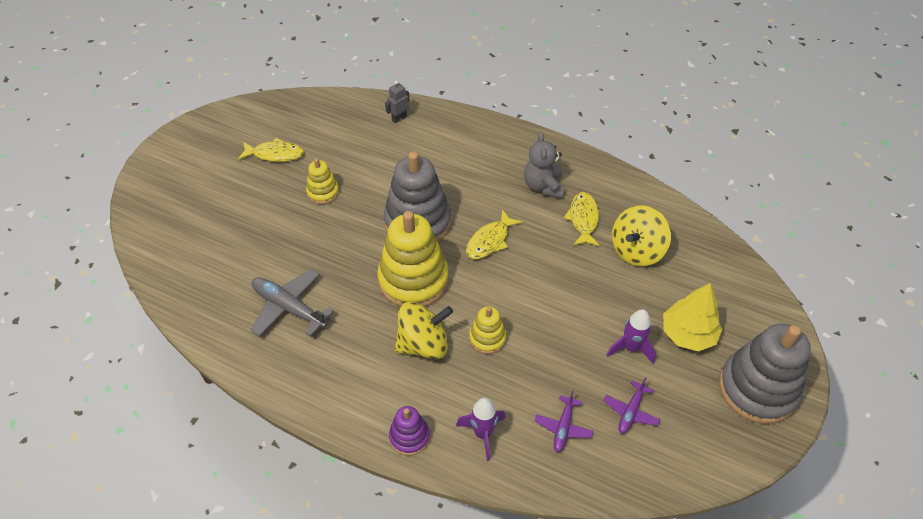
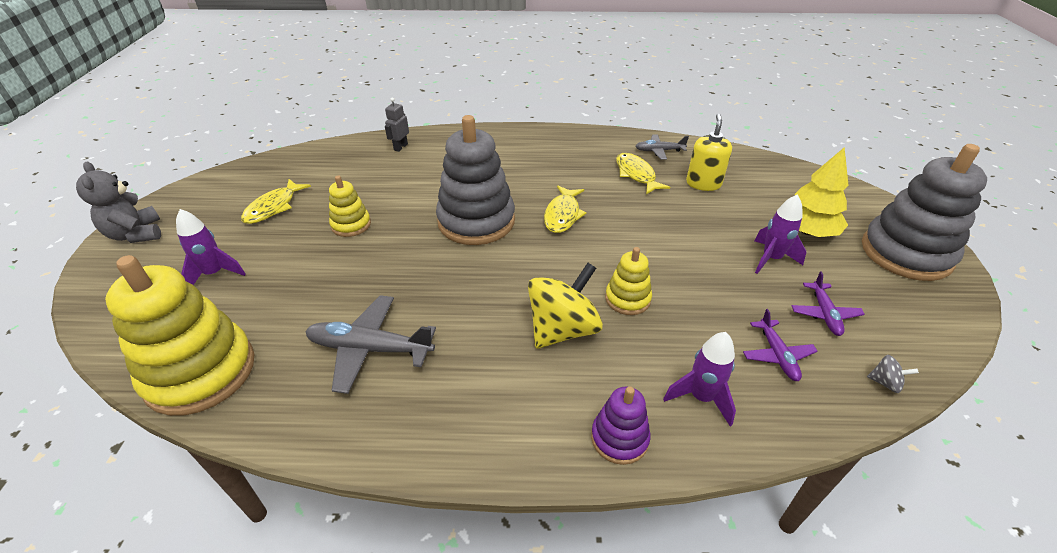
camera: 25 degrees left, 10 degrees down
yellow fish [238,138,304,162] -> yellow fish turned 135 degrees clockwise [241,179,311,224]
yellow stacking toy [377,211,449,307] -> yellow stacking toy moved to [105,255,255,416]
grey teddy bear [524,132,565,198] -> grey teddy bear moved to [76,161,161,243]
yellow spinning top [612,205,671,266] -> yellow soap dispenser [686,114,732,191]
none -> purple rocket [176,209,246,285]
none -> grey plane [635,135,689,160]
none -> grey spinning top [867,355,919,393]

